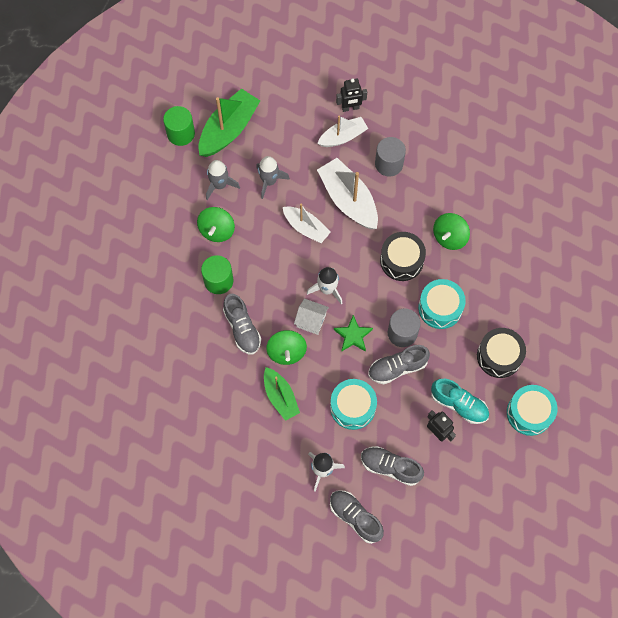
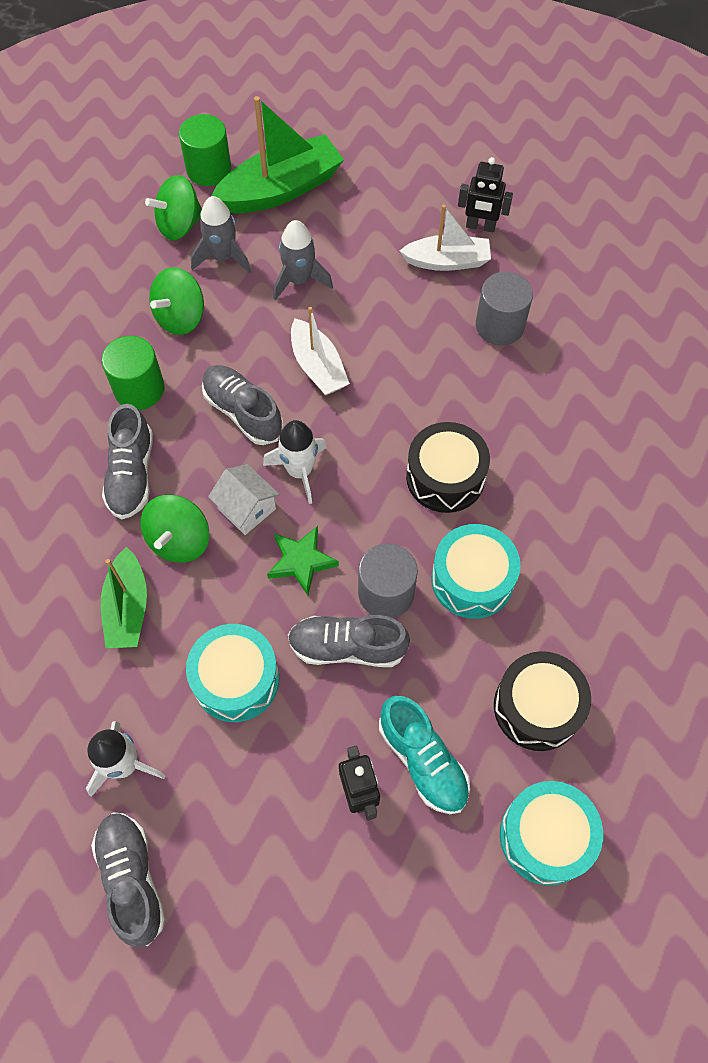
camera: 25 degrees right, 5 degrees down
white boat [317,158,378,229] -> none
grey shoe [361,446,424,486] -> grey shoe moved to [202,365,284,445]
green spinning top [433,213,470,250] -> green spinning top moved to [145,175,202,240]

